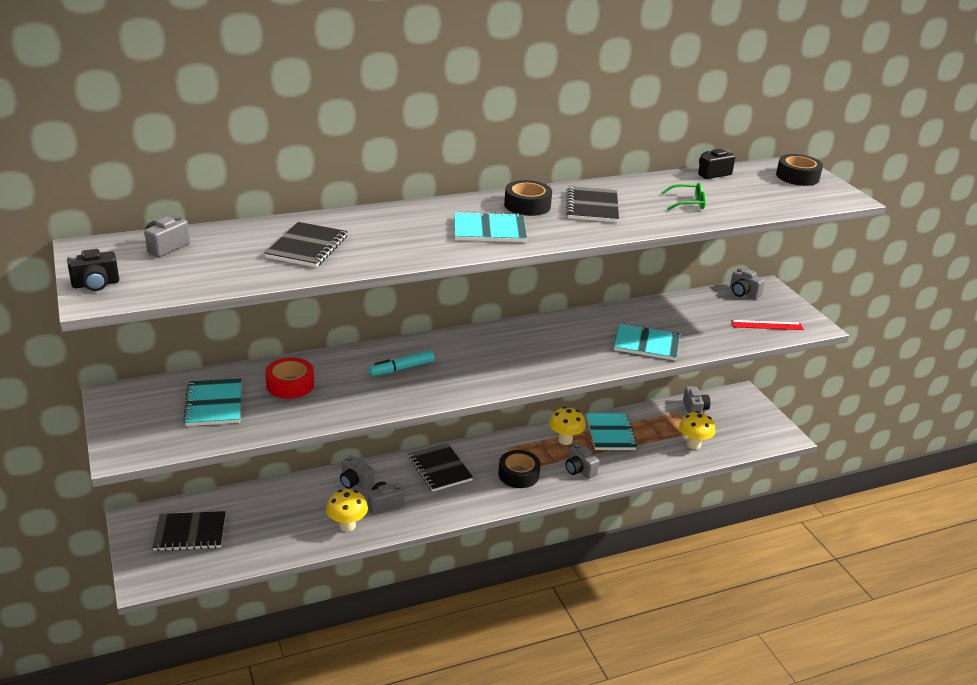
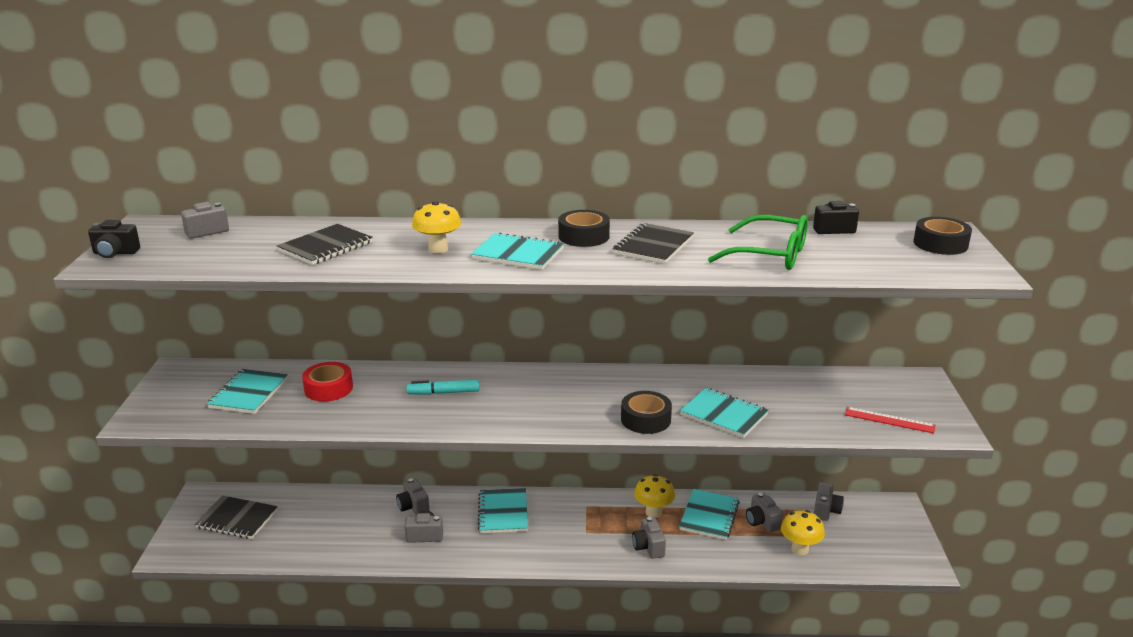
camera: 25 degrees right, 5 degrees down
yellow mushroom [326,489,368,532] -> yellow mushroom moved to [412,201,461,253]
black notebook [409,443,473,492] -> turquoise notebook [478,488,528,533]
black tape [498,450,541,488] -> black tape moved to [621,391,672,434]
green glasses [661,183,706,210] -> green glasses [708,215,808,270], size x1.87
grey camera [730,268,765,299] -> grey camera moved to [746,493,783,532]

